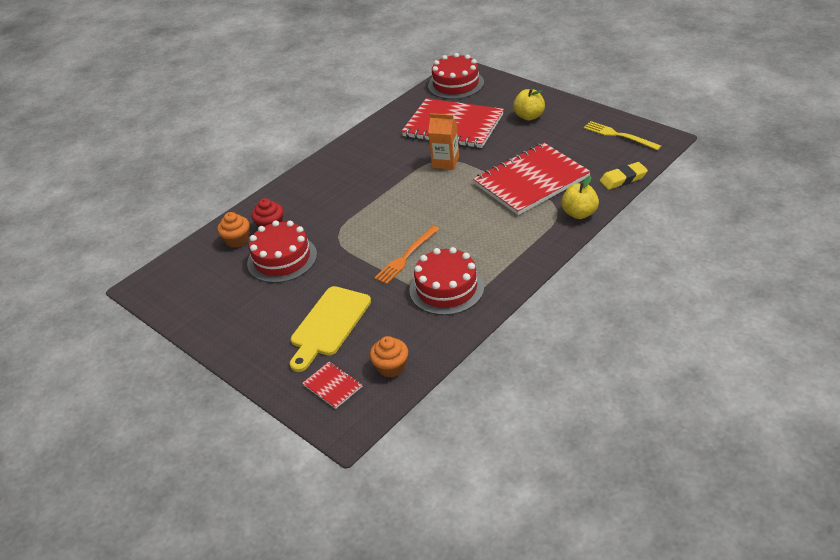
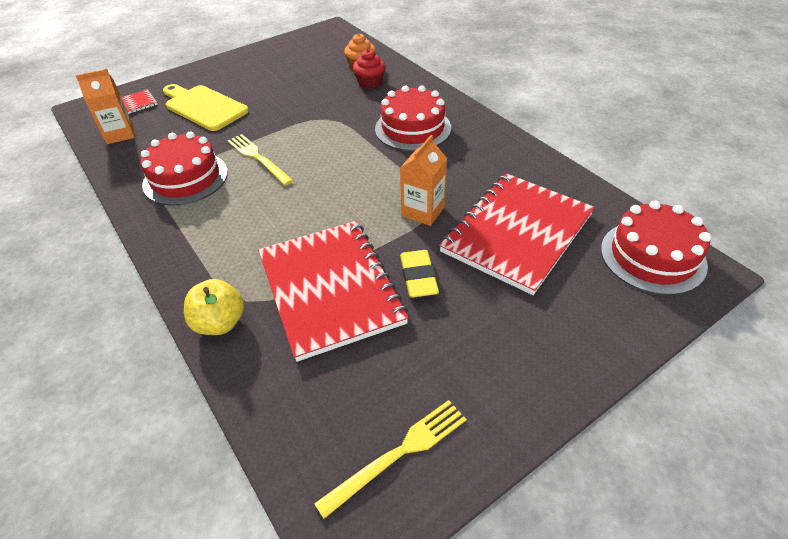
camera: 100 degrees right, 5 degrees up
red cake [247,220,317,283] -> red cake moved to [375,86,451,151]
orange cupcake [370,336,408,378] -> orange carton [76,69,135,144]
orange fork [374,226,439,284] -> yellow fork [227,134,294,186]
yellow apple [513,89,545,120] -> none
yellow eraser [600,162,648,190] -> yellow eraser moved to [400,250,439,298]

